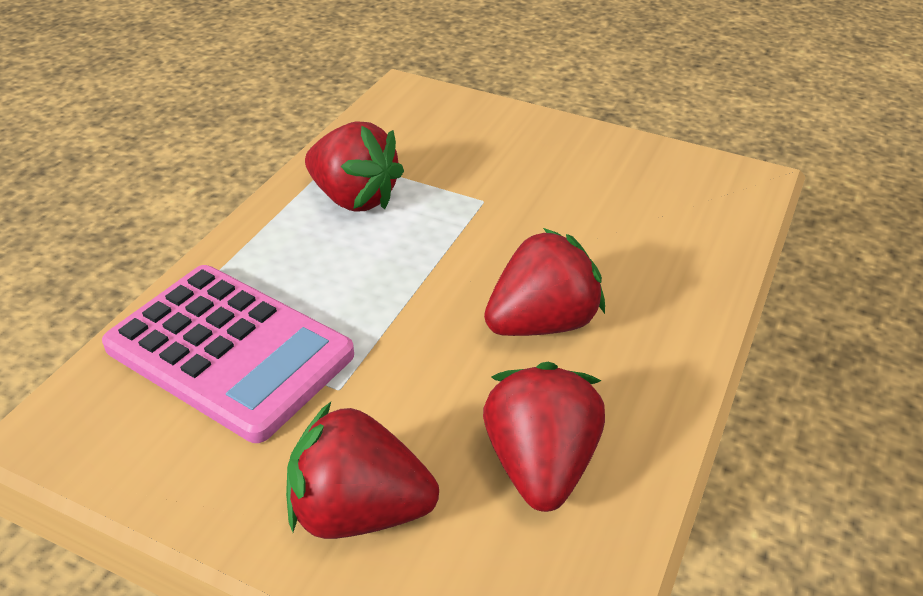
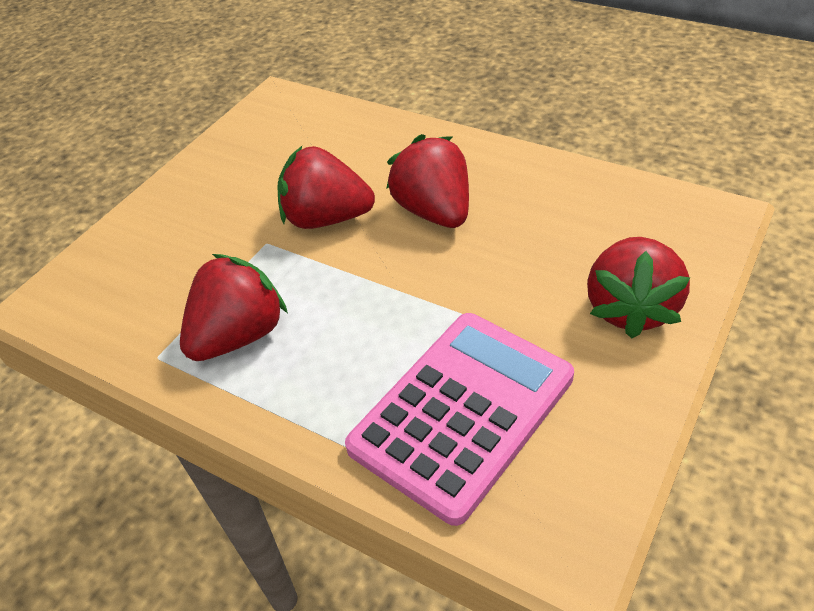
camera: 80 degrees left, 5 degrees up
red strawberry [483,362,605,512] -> red strawberry moved to [277,146,375,229]

